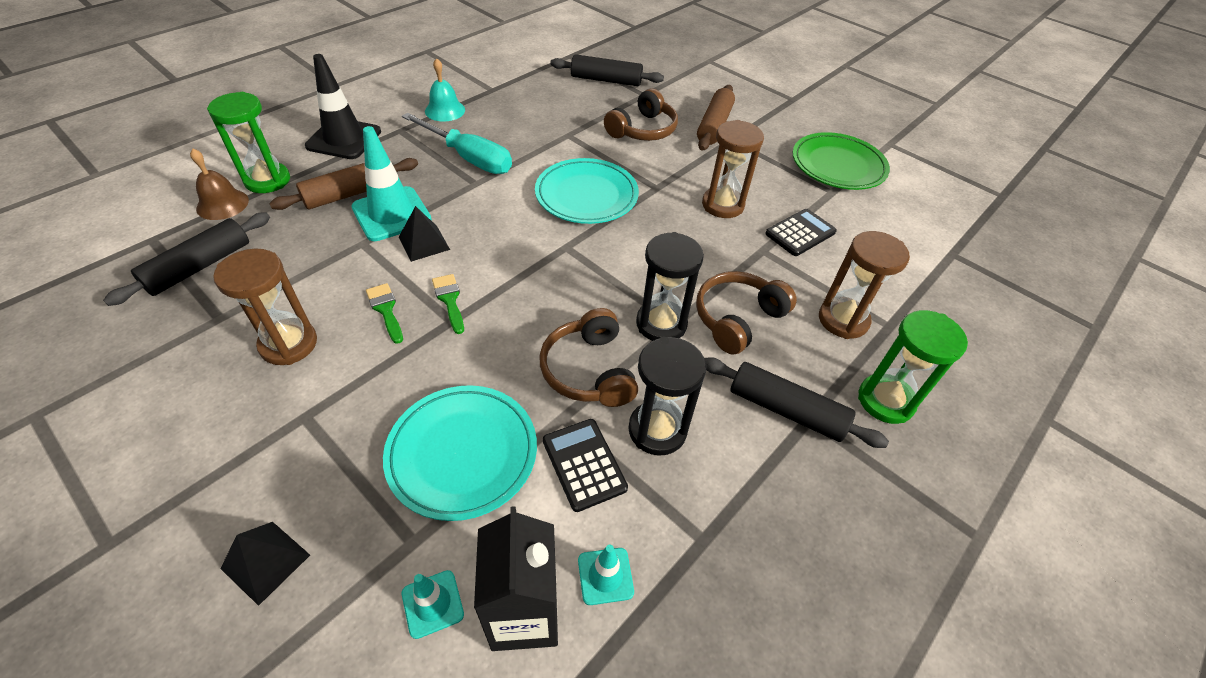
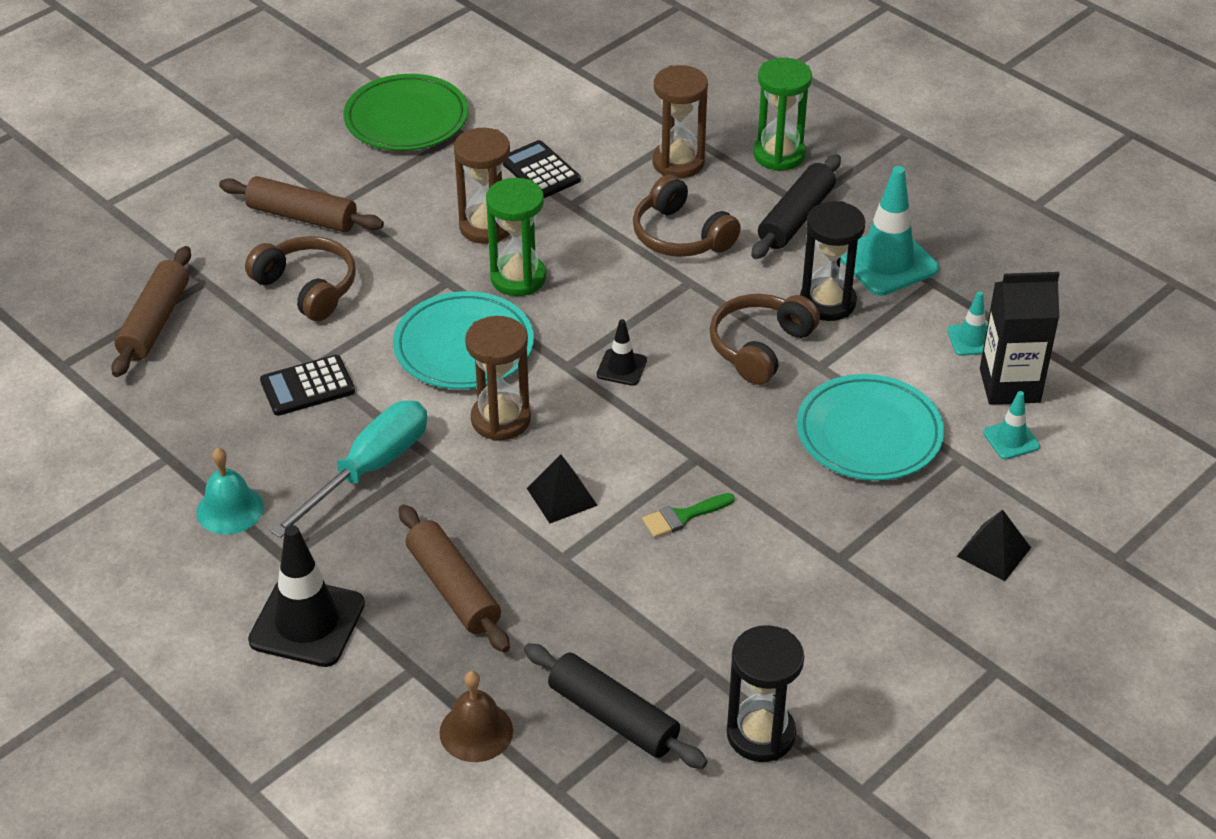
camera: 85 degrees left, 5 degrees down
green hourglass [207,92,290,193] -> green hourglass moved to [486,178,546,296]
brown hourglass [213,249,317,365] -> brown hourglass moved to [465,316,531,441]
turquoise traffic cone [351,126,432,241] -> turquoise traffic cone moved to [841,166,939,296]
green brush [432,274,464,334] -> none
brown headphones [540,308,638,407] -> brown headphones turned 135 degrees clockwise [709,294,820,385]
black calculator [543,419,628,512] -> black calculator moved to [260,355,355,416]
black rolling pin [550,54,664,86] -> brown rolling pin [111,246,191,377]
black hourglass [636,232,704,341] -> black hourglass moved to [727,625,804,762]
none -> black traffic cone [597,319,647,386]

